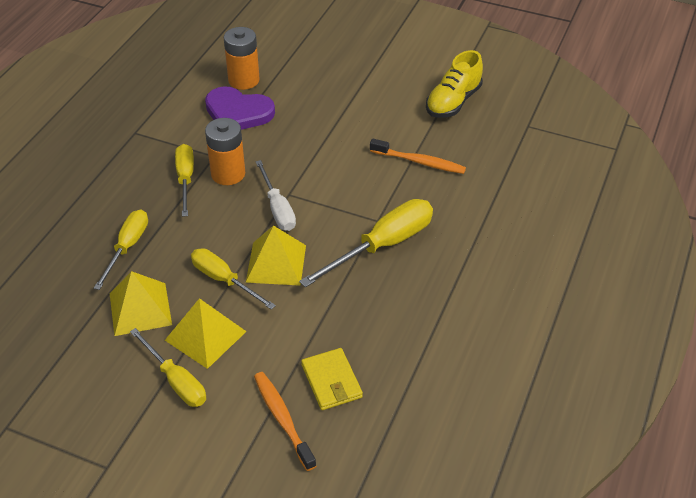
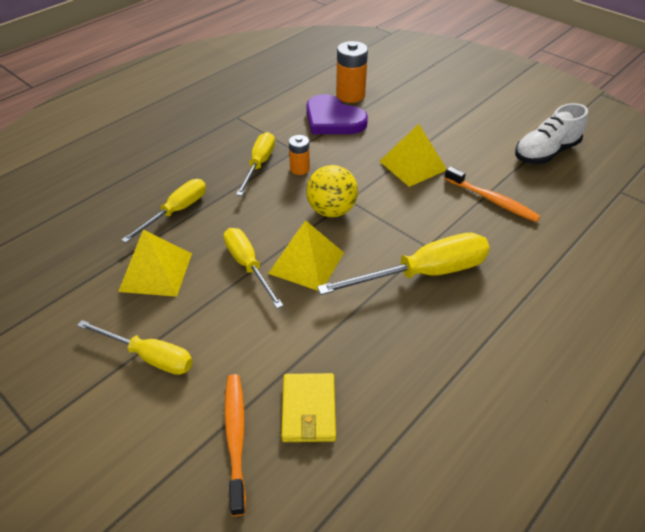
camera: 20 degrees right, 0 degrees up
yellow screwdriver [130,328,206,407] -> yellow screwdriver turned 45 degrees counterclockwise [77,320,193,375]
yellow pyramid [165,298,247,369] -> yellow pyramid moved to [379,124,447,187]
orange battery [205,118,245,185] -> orange battery [289,135,310,175], size x0.59
white screwdriver [255,160,296,231] -> yellow ball [306,165,358,217]
yellow shoe [426,50,483,118] -> white shoe [515,103,588,164]

